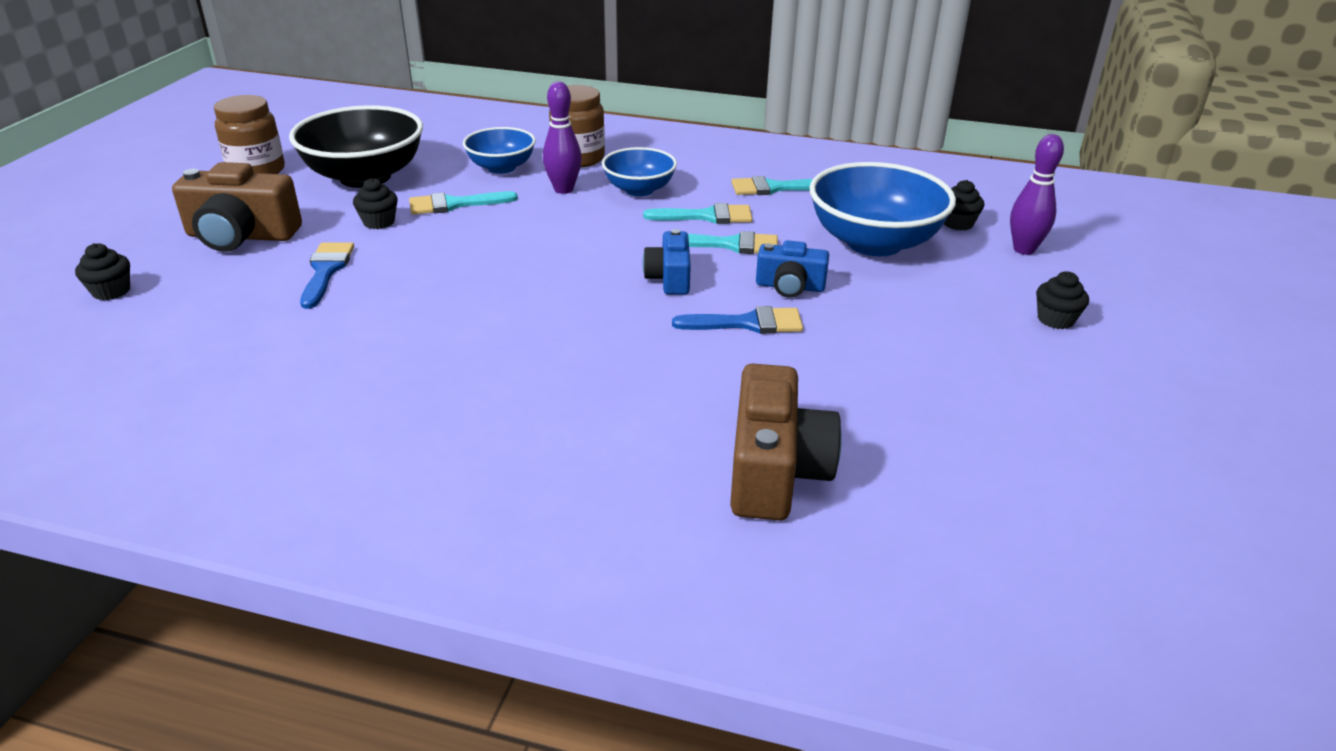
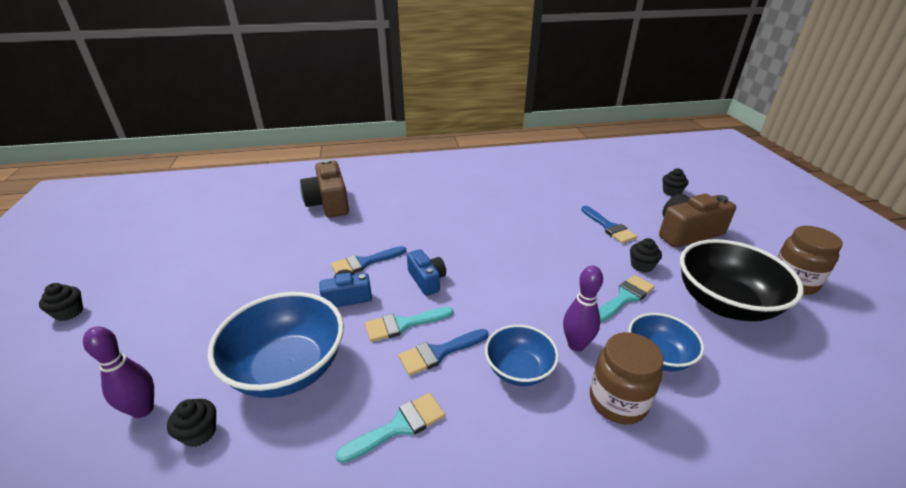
camera: 155 degrees right, 0 degrees up
turquoise brush [643,203,752,224] -> blue brush [398,329,489,376]
black cupcake [1036,271,1089,329] -> black cupcake moved to [39,283,83,321]

